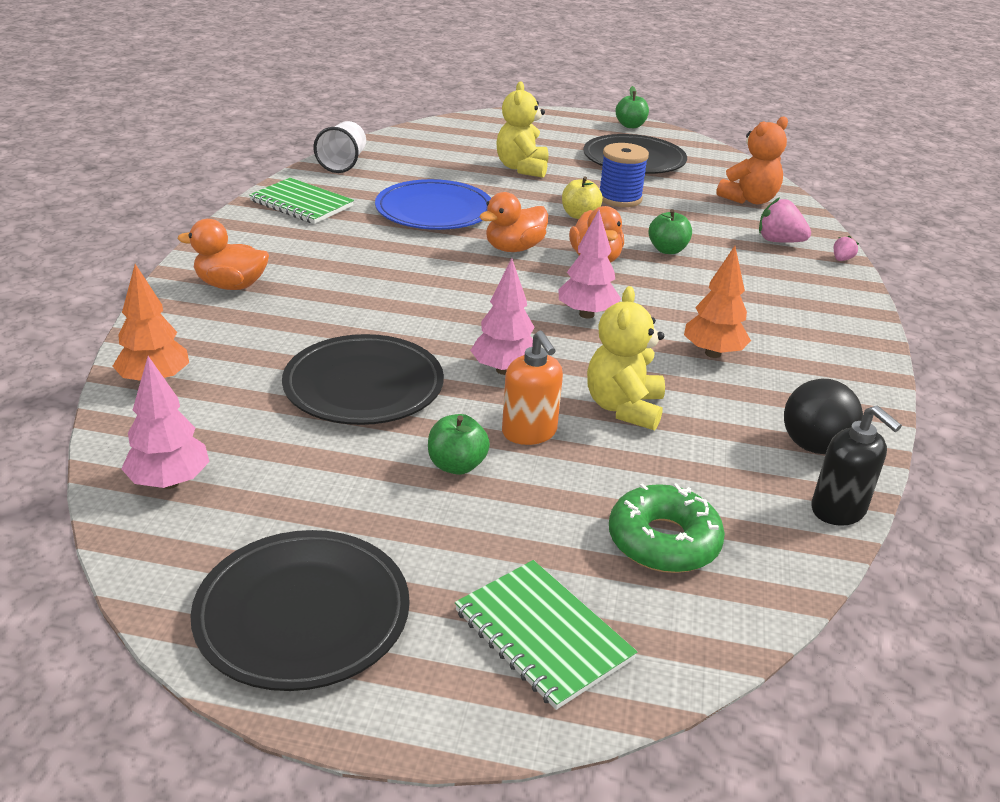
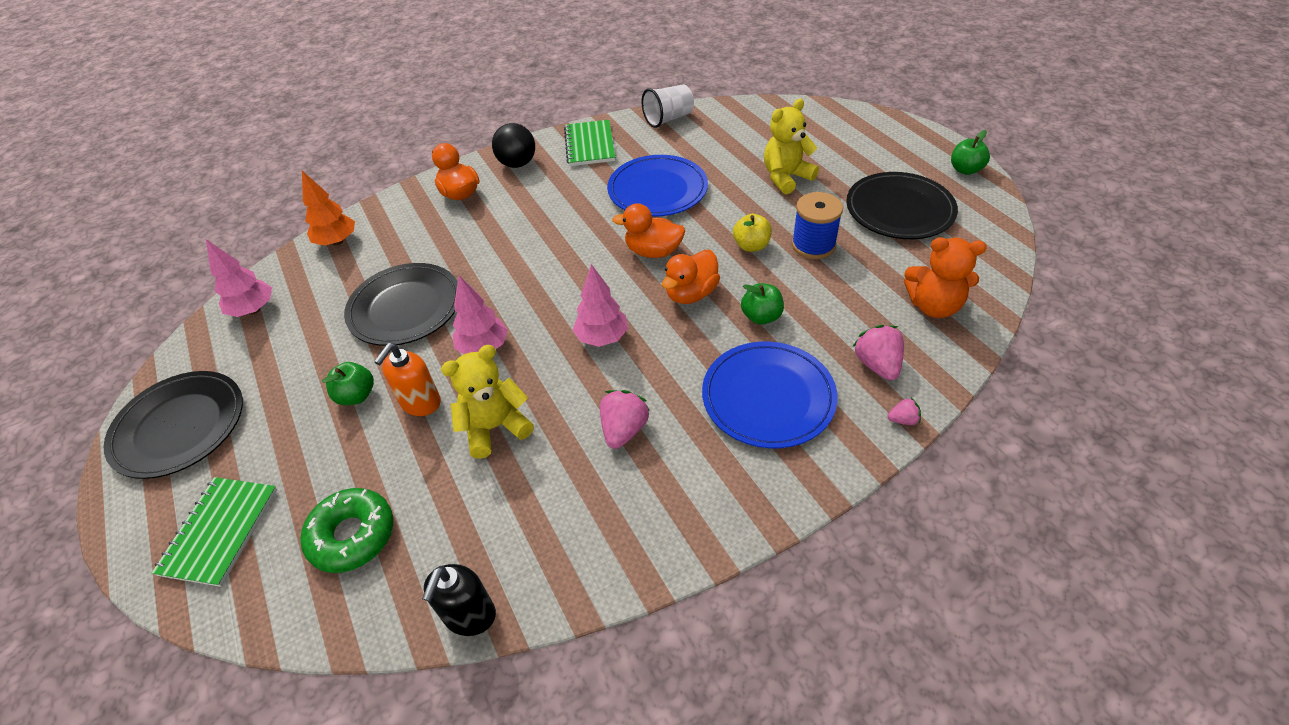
camera: 55 degrees right, 15 degrees up
orange tree [684,246,751,358] -> pink strawberry [600,390,650,449]
black ball [784,379,863,454] -> black ball moved to [492,123,535,168]
none -> blue plate [702,341,838,448]

